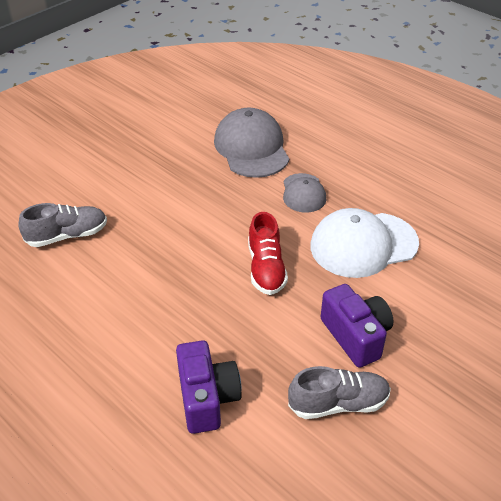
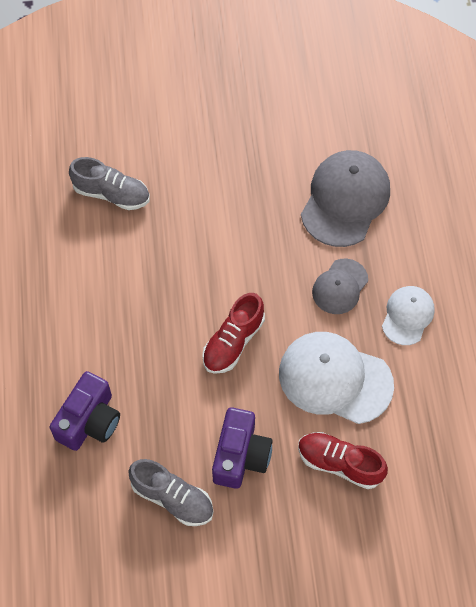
camera: 40 degrees right, 20 degrees up
none -> red shoe [298,432,388,489]
none -> white cap [382,286,435,345]

